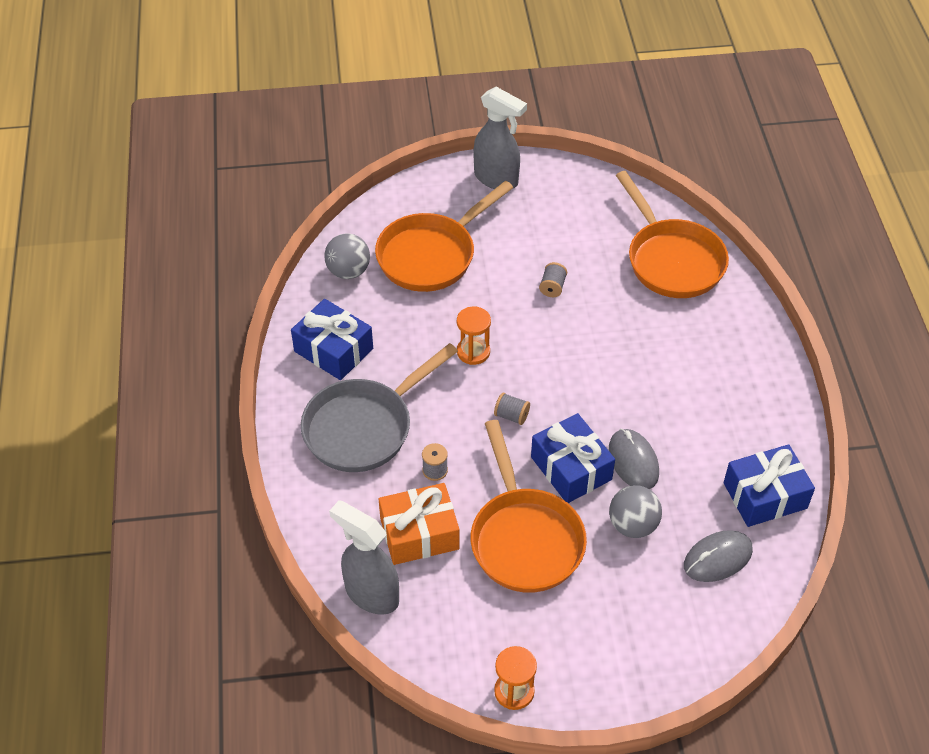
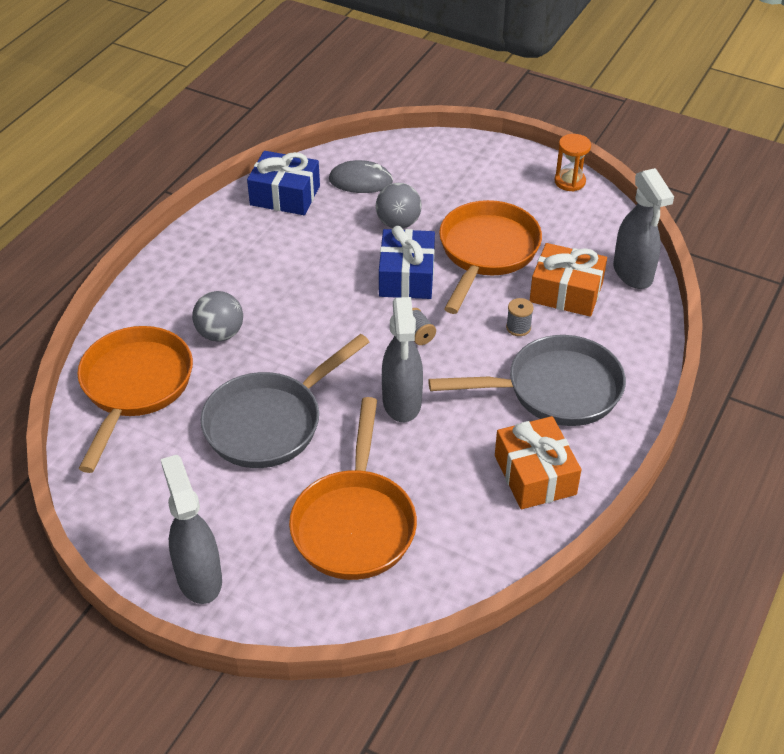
camera: 145 degrees left, 5 degrees down
blue gift [291,299,373,380] -> orange gift [495,416,581,509]
grey ball [324,233,370,279] -> grey ball moved to [192,291,243,342]
orange pan [375,181,513,292] -> orange pan turned 105 degrees clockwise [289,397,417,580]
orange hourglass [457,306,491,365] -> grey spray bottle [382,297,423,422]
grey spool [539,262,567,297] -> grey pan [201,334,369,468]
grey mouse [609,429,659,489] -> none

